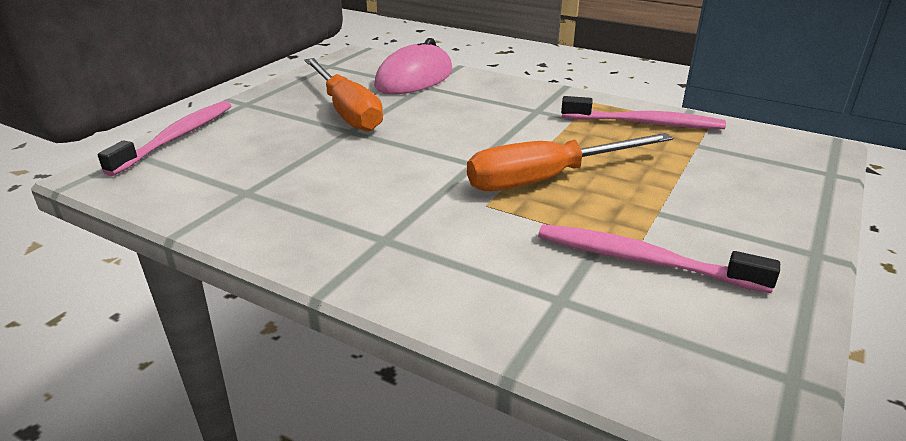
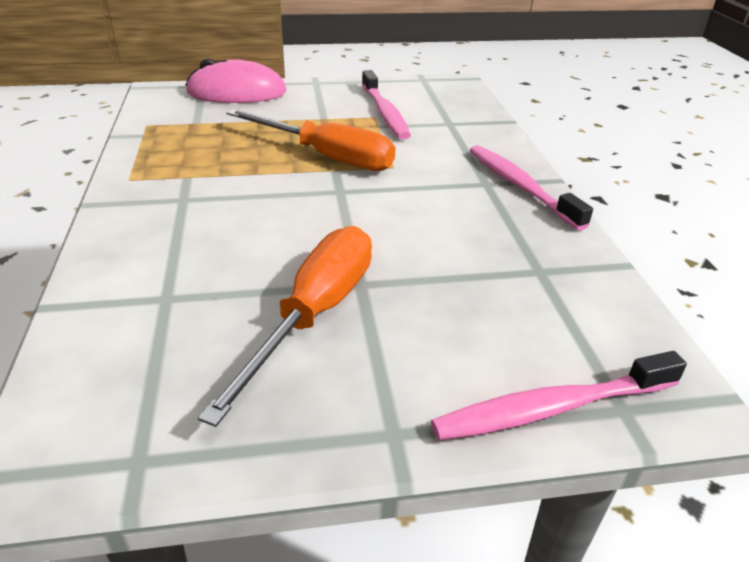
camera: 130 degrees left, 5 degrees up
pink mouse [374,38,452,94] -> pink mouse moved to [186,58,287,103]
pink toothbrush [561,96,726,129] -> pink toothbrush moved to [470,145,593,231]

